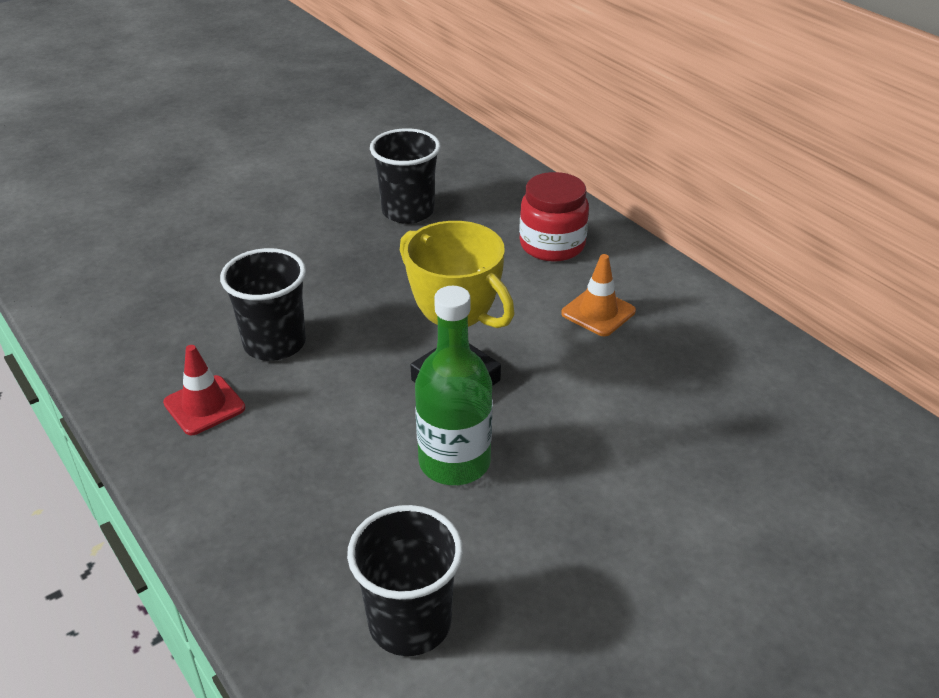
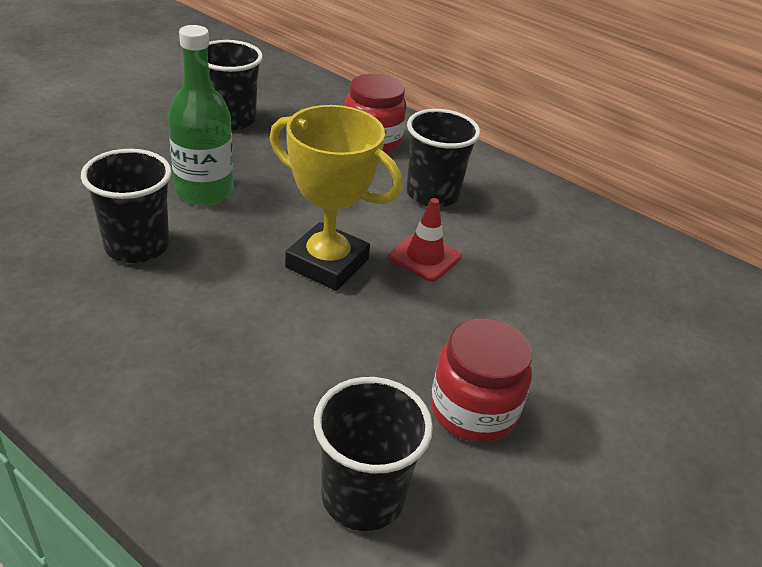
camera: 20 degrees left, 0 degrees up
red traffic cone [163,345,245,435] -> red traffic cone moved to [388,198,462,282]
green bottle [415,286,492,485] -> green bottle moved to [168,25,233,205]
orange traffic cone [561,254,636,336] -> black cup [406,109,480,207]
none -> red jar [431,318,532,442]

